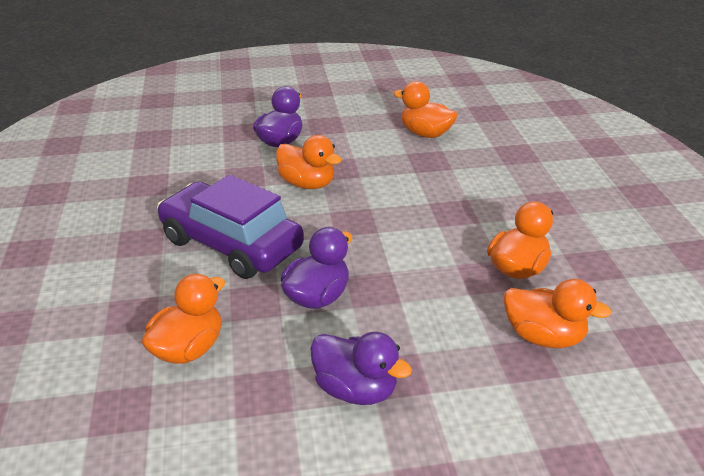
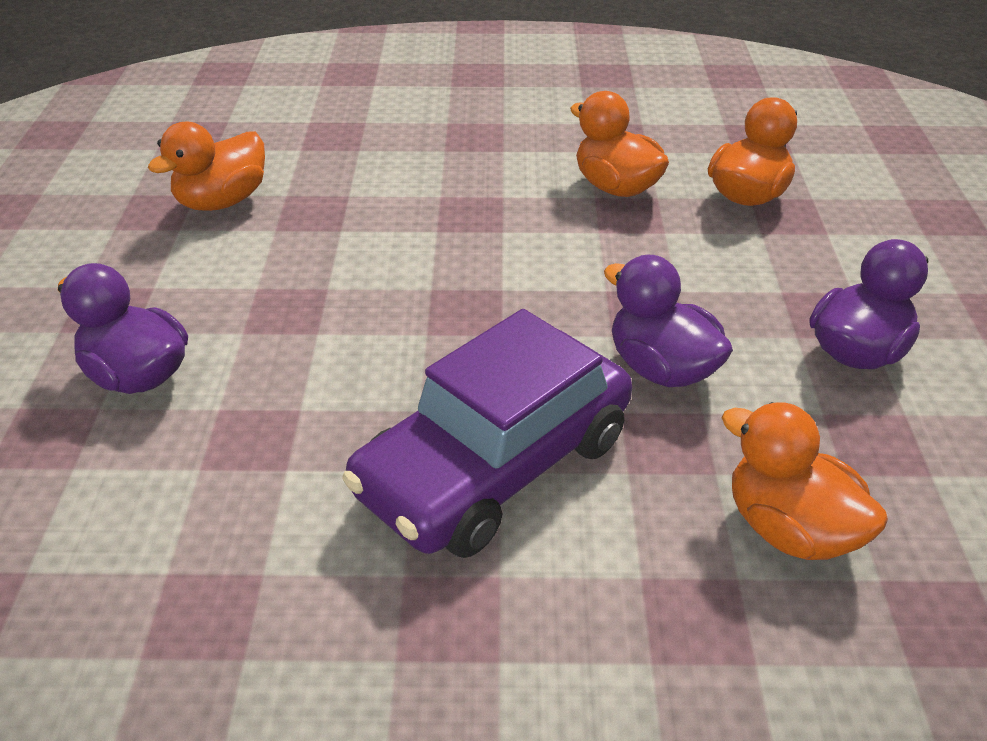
camera: 80 degrees left, 5 degrees up
orange duck [276,135,342,189] -> none

